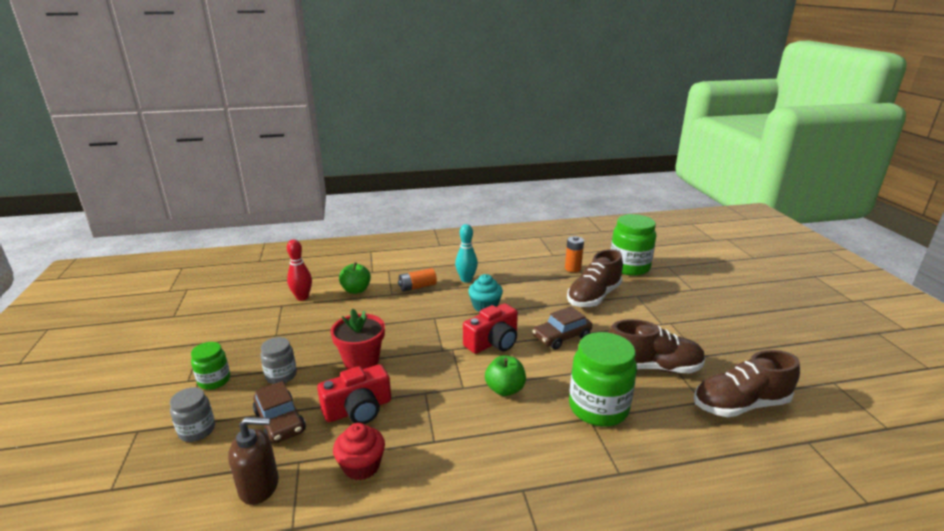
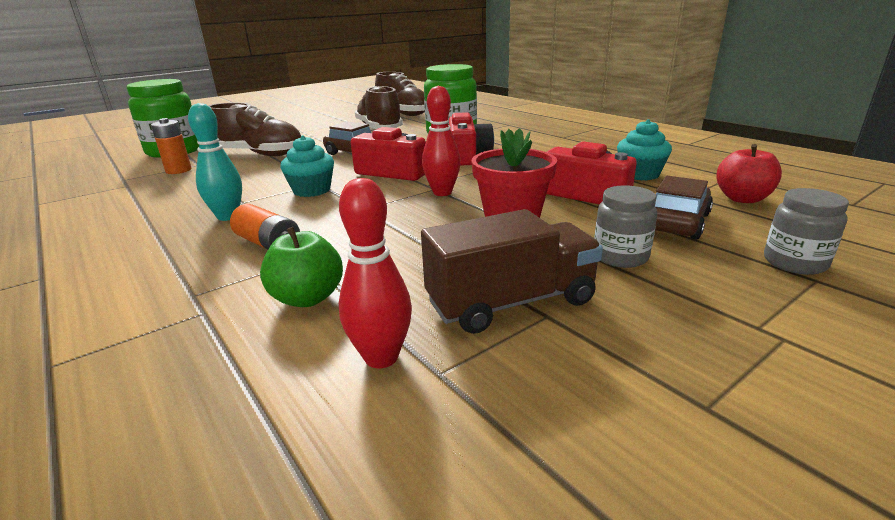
camera: 115 degrees left, 0 degrees up
green jar [191,342,231,390] -> none
brown soap dispenser [228,417,279,505] -> red apple [716,144,782,203]
red cupcake [333,423,385,480] -> turquoise cupcake [617,119,672,180]
green apple [485,355,526,396] -> red camera [449,112,494,166]
none -> brown truck [421,209,603,334]
none -> red bowling pin [422,86,461,196]

